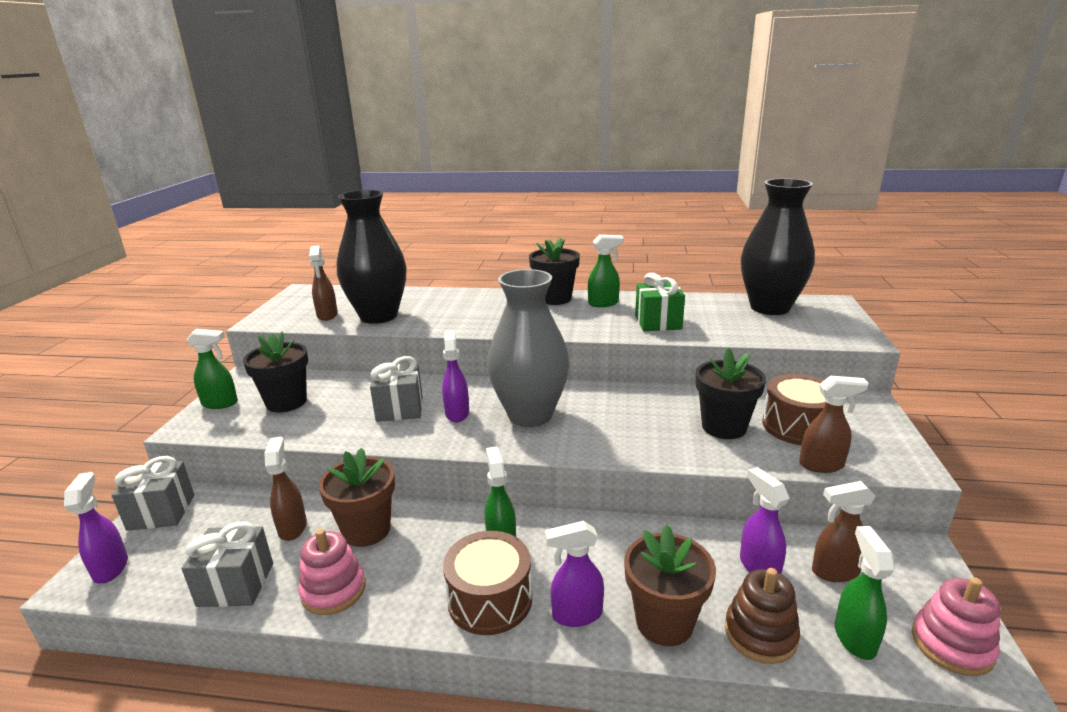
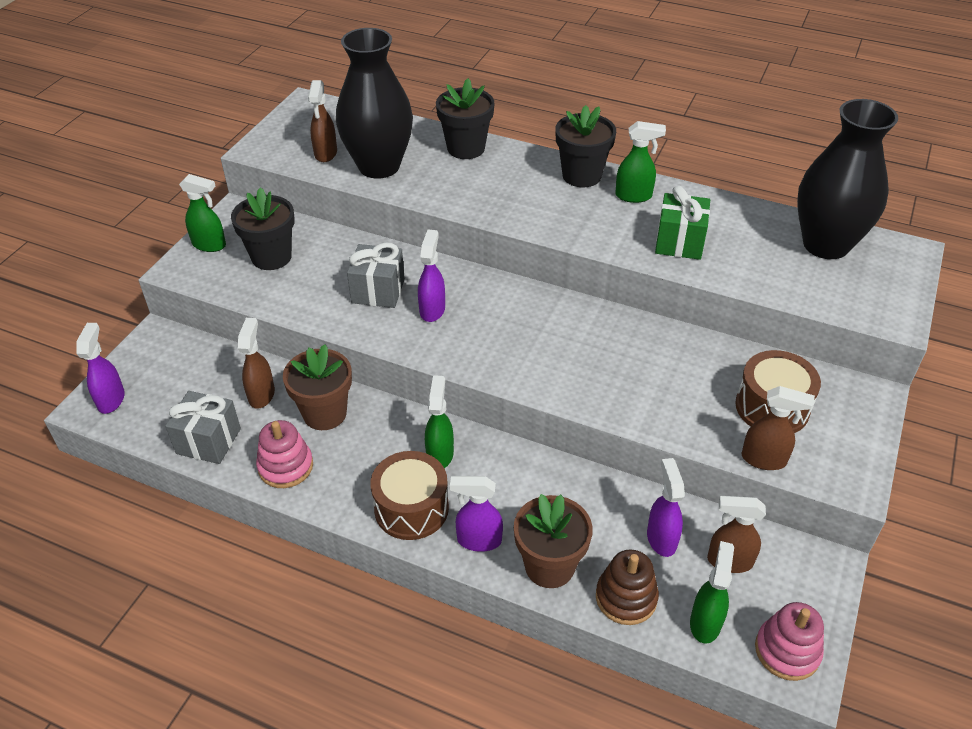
camera: 15 degrees right, 20 degrees up
grey gift [112,456,194,531] -> none
grey vase [487,269,569,427] -> none
black flower pot [696,348,766,439] -> black flower pot moved to [436,78,495,159]

